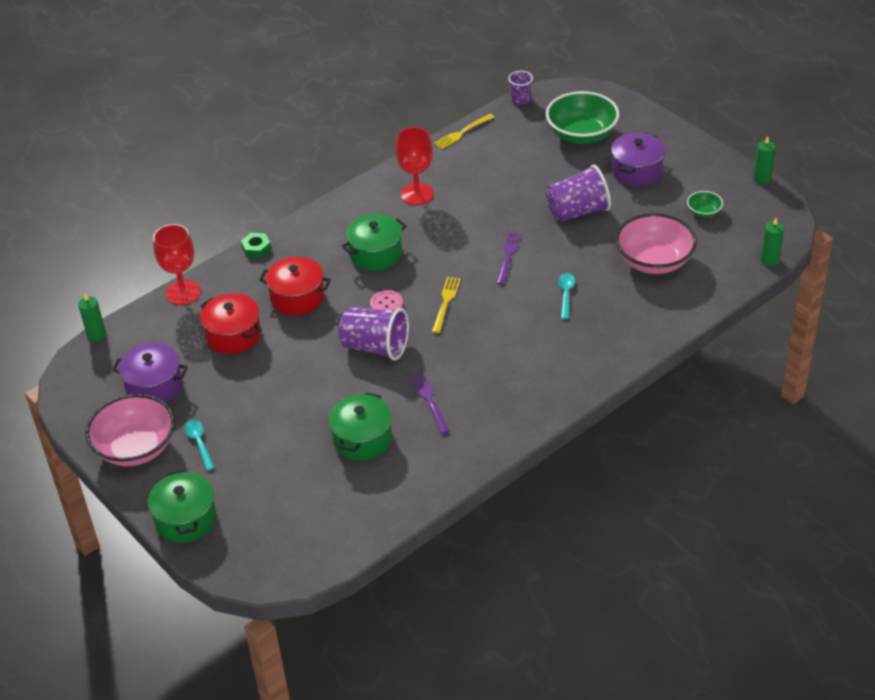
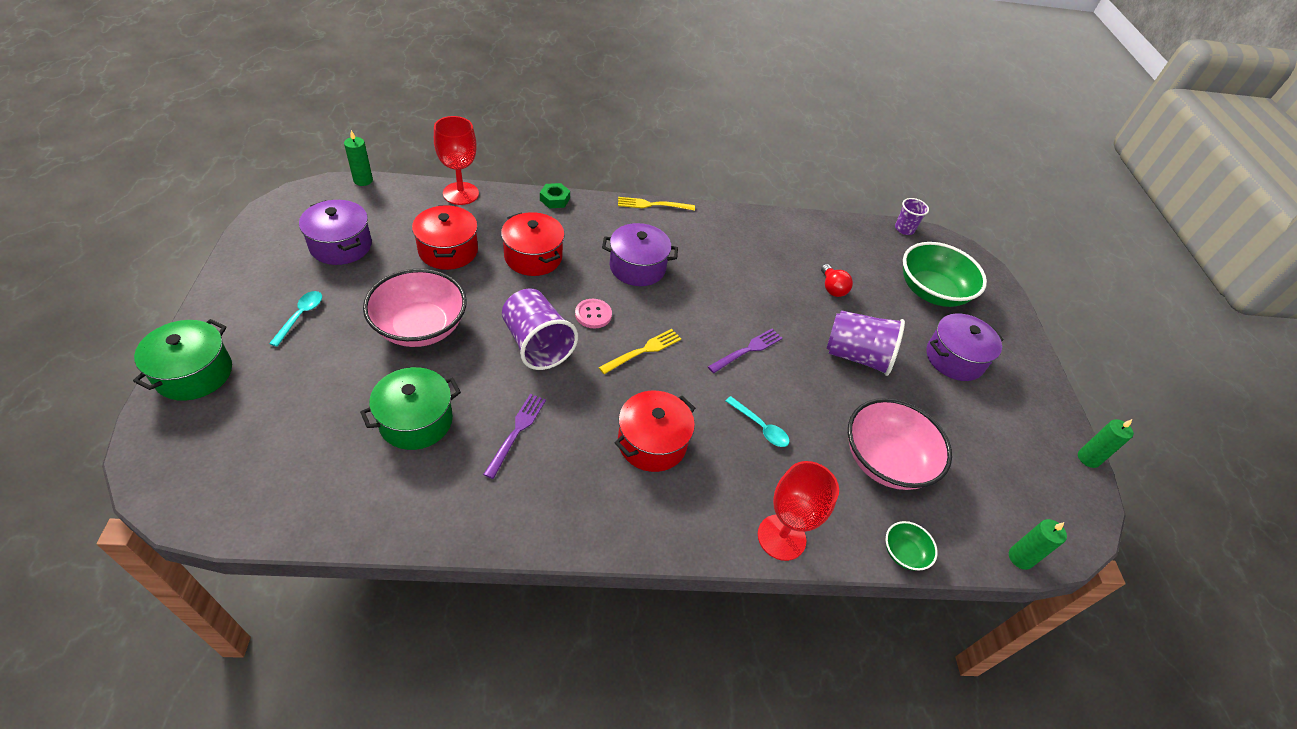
camera: 30 degrees right, 5 degrees up
pink bowl [85,394,175,466] -> pink bowl moved to [363,269,467,347]
green pot [342,214,407,271] -> purple pot [602,223,678,286]
red goblet [396,127,434,205] -> red goblet moved to [758,461,839,561]
yellow fork [434,114,494,149] -> yellow fork moved to [618,197,695,211]
turquoise spoon [558,273,575,319] -> turquoise spoon turned 90 degrees clockwise [726,396,789,447]
green bowl [687,191,723,218] -> green bowl moved to [886,521,938,571]
none -> red pot [615,391,695,472]
none -> red light bulb [821,264,853,297]

